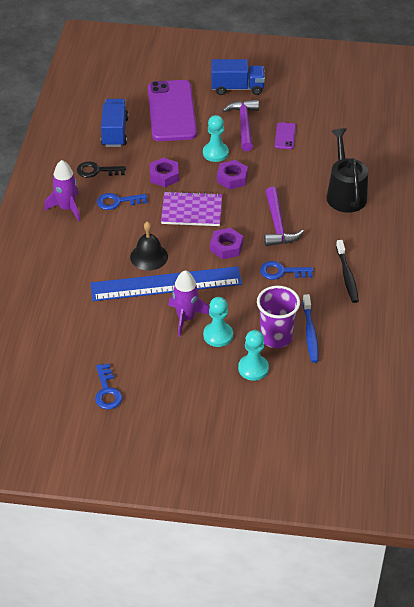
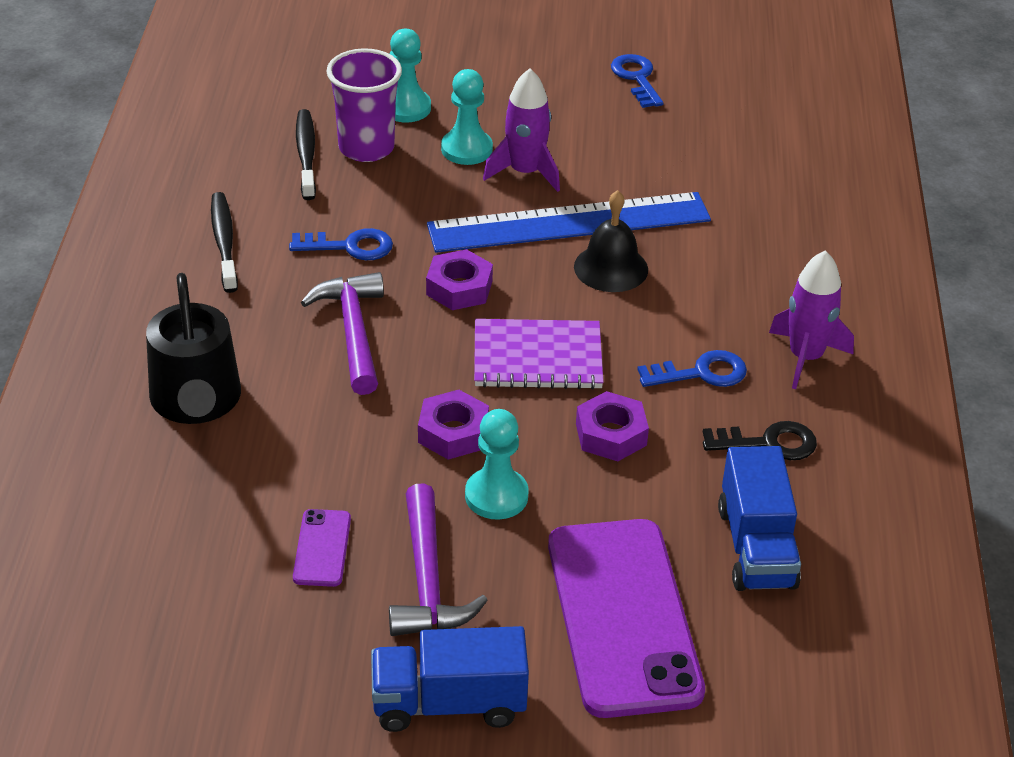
camera: 175 degrees right, 5 degrees down
blue toothbrush [303,294,319,363] -> black toothbrush [296,109,316,200]

